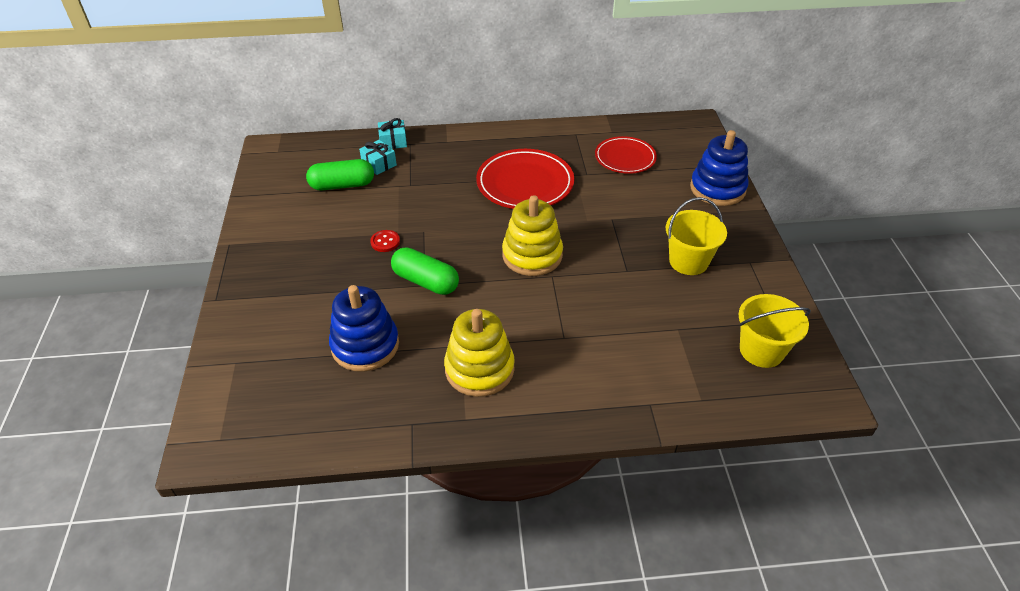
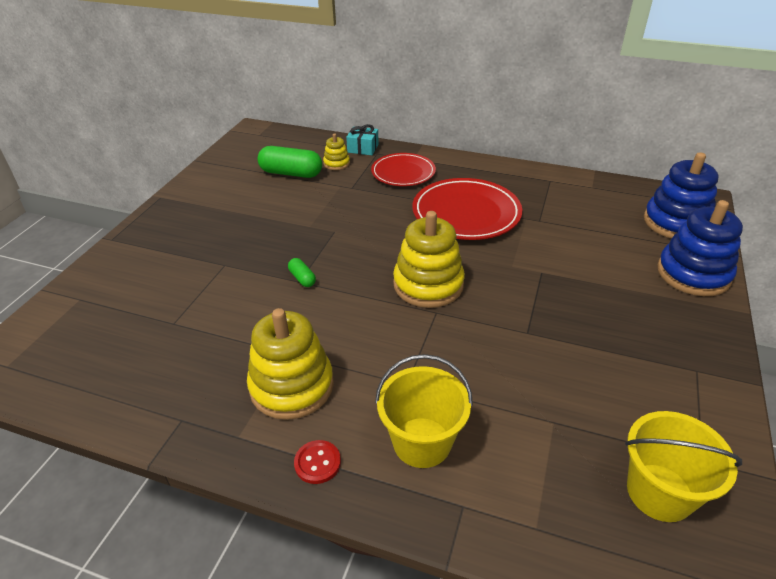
camera: 25 degrees right, 5 degrees down
blue stacking toy [329,285,399,372] -> blue stacking toy moved to [644,152,719,238]
turquoise gift [359,140,397,175] -> yellow stacking toy [323,134,350,170]
red button [370,230,400,252] -> red button moved to [294,440,341,484]
green capsule [391,247,459,295] -> green capsule [288,258,316,287], size x0.49
red plate [595,136,657,174] -> red plate moved to [371,153,436,186]
yellow bucket [666,197,727,275] -> yellow bucket moved to [375,354,473,468]

